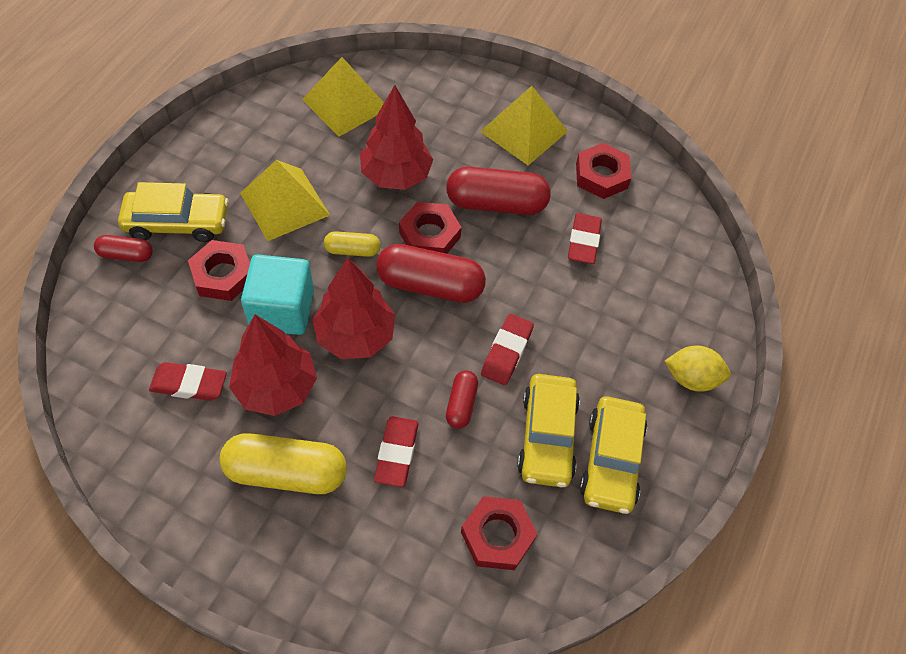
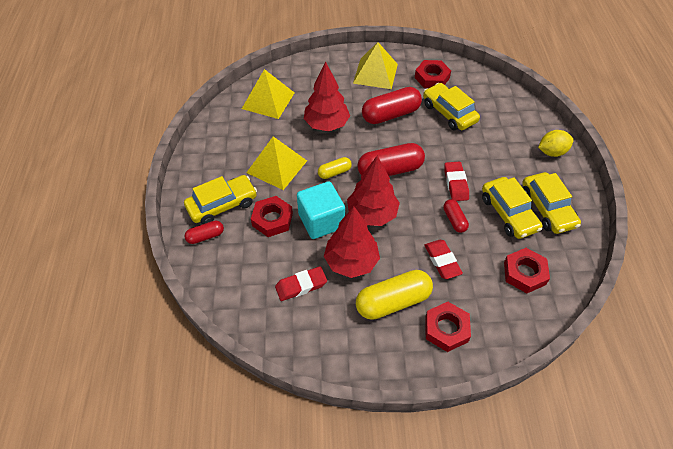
camera: 25 degrees left, 5 degrees down
red nut [399,202,462,254] -> red nut moved to [425,302,471,352]
red eraser [568,213,602,264] -> yellow car [423,83,480,131]

